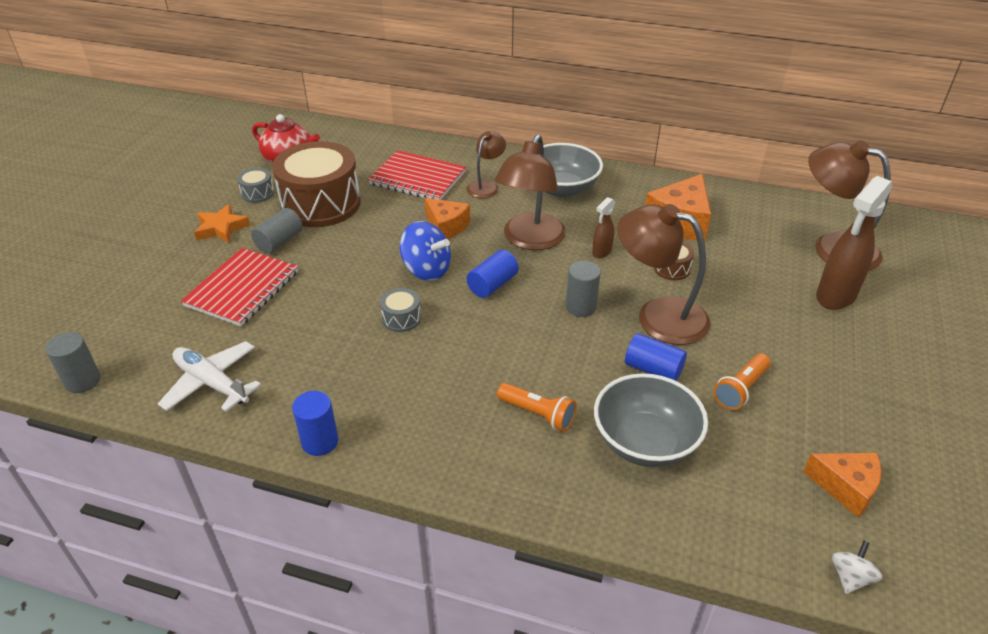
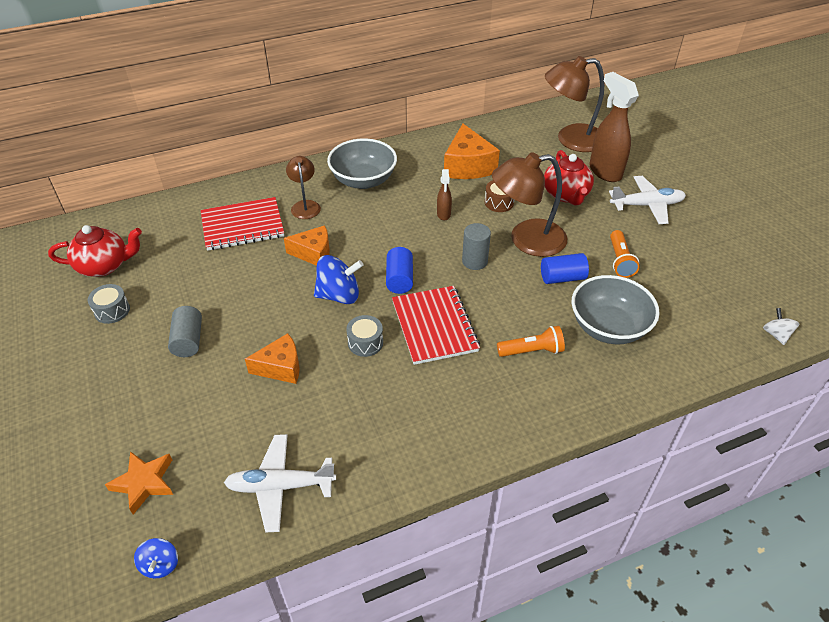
camera: 40 degrees left, 5 degrees up
grey cylinder [45,332,101,393] -> blue spinning top [134,538,178,578]
red notebook [181,248,298,326] -> red notebook moved to [392,286,480,365]
orange star [194,204,250,243] -> orange star moved to [105,451,173,515]
brown drum [272,141,361,227] -> none
blue cylinder [292,391,338,456] -> none
brown lamp [495,135,566,250] -> none
orange cheese [803,453,882,517] -> orange cheese moved to [245,333,300,384]
brown spray bottle [816,176,892,310] -> brown spray bottle turned 150 degrees clockwise [589,72,639,182]
none -> red teapot [544,150,594,205]
none -> white plane [609,176,686,224]

